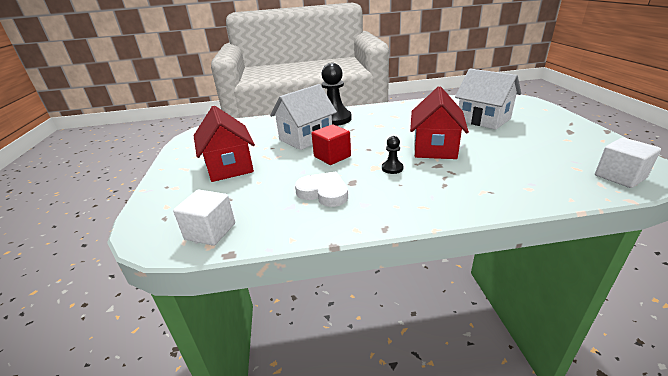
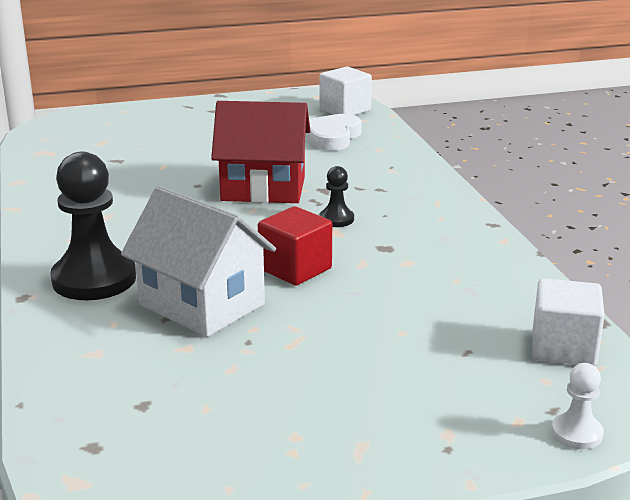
camera: 100 degrees left, 5 degrees down
red house [194,106,255,182] -> none
white heart [295,171,348,207] -> white heart moved to [305,114,362,151]
white house [455,69,521,130] -> none
none -> white pawn [551,363,604,449]

